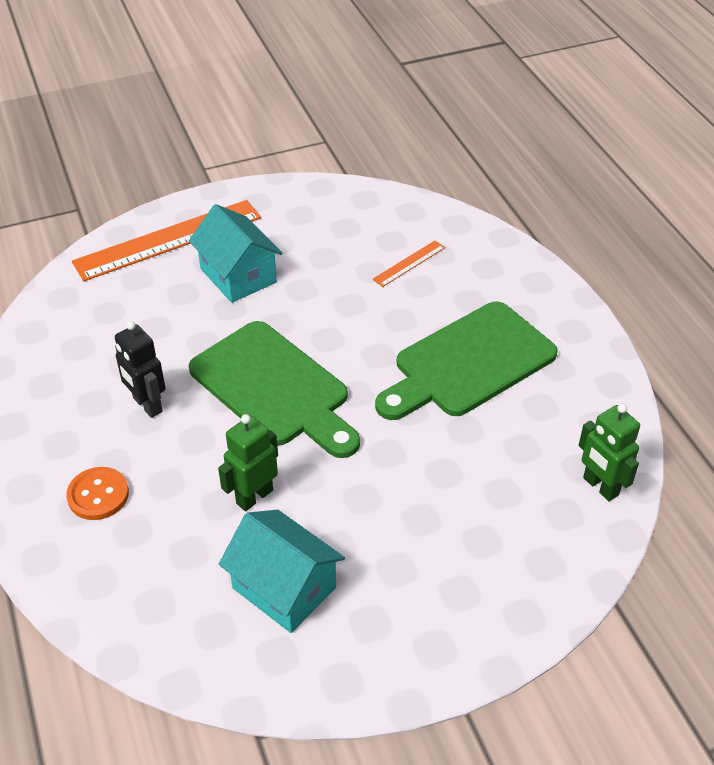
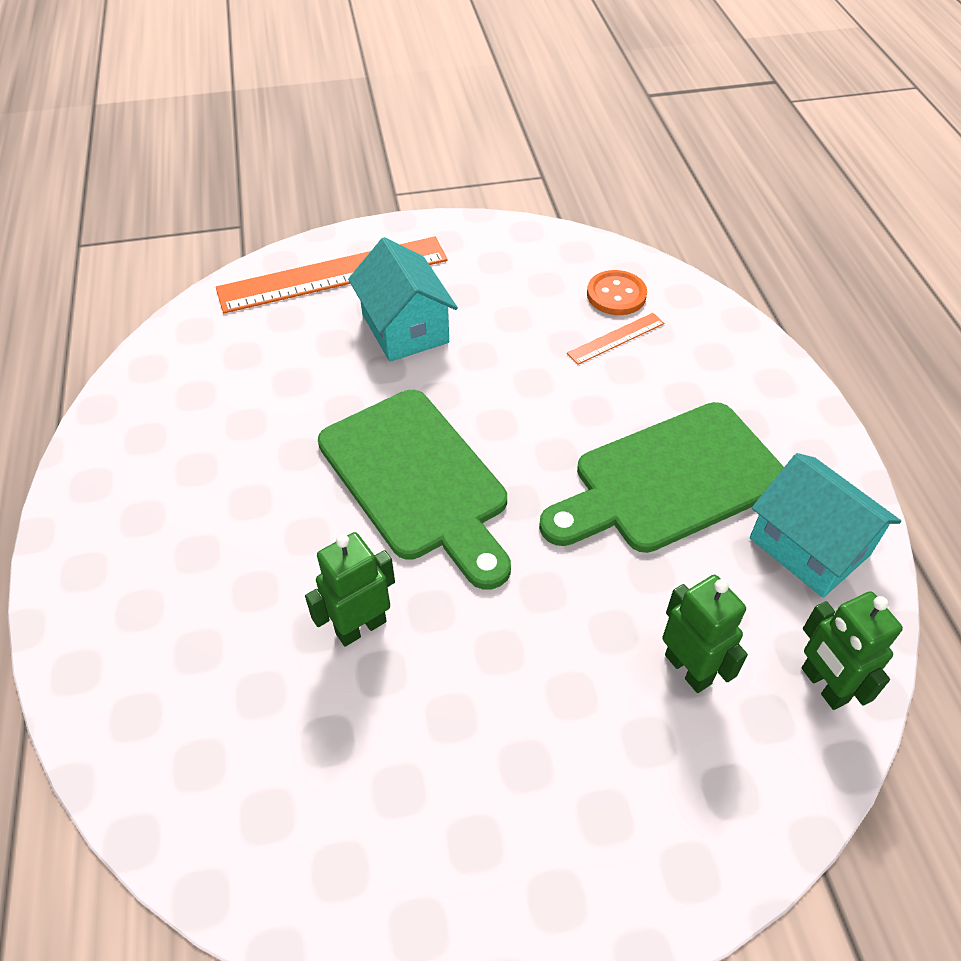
camera: 10 degrees right, 5 degrees up
orange button [66,467,129,520] -> orange button moved to [587,270,647,315]
black robot [115,321,166,418] -> none
turquoise house [219,510,345,633] -> turquoise house moved to [750,453,901,598]
none -> green robot [662,575,748,693]

